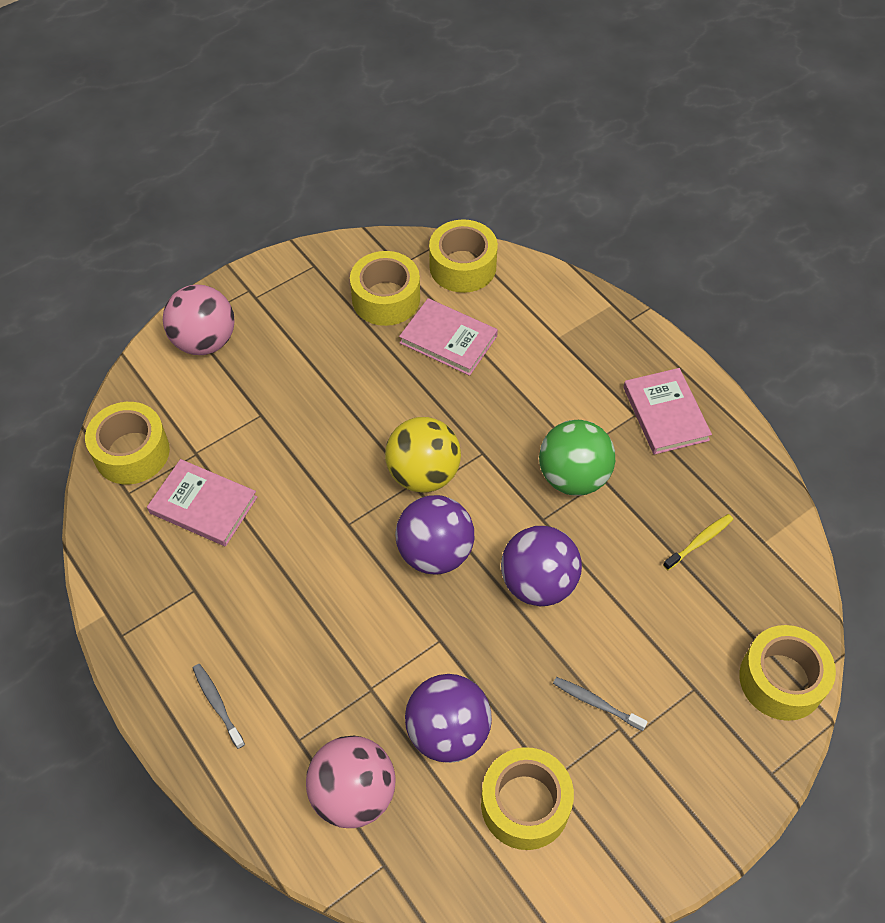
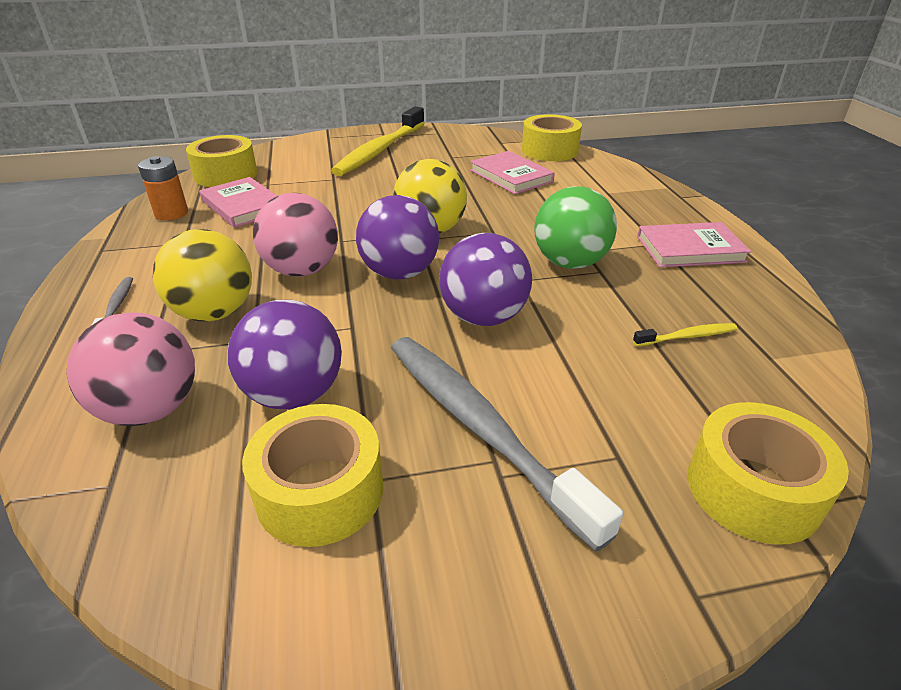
camera: 25 degrees right, 20 degrees down
pink ball [163,285,235,355] -> pink ball moved to [253,193,338,277]
yellow tape [350,251,420,326] -> none
grey toothbrush [553,677,648,731] -> grey toothbrush [391,337,623,552], size x2.41
pink book [623,368,712,455] -> pink book turned 75 degrees clockwise [637,222,751,267]
none -> orange battery [138,156,188,220]
none -> yellow ball [153,229,252,322]
none -> yellow toothbrush [331,107,425,176]

